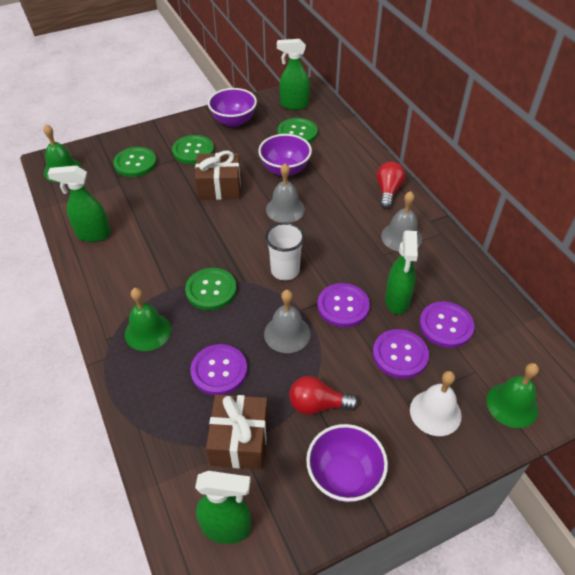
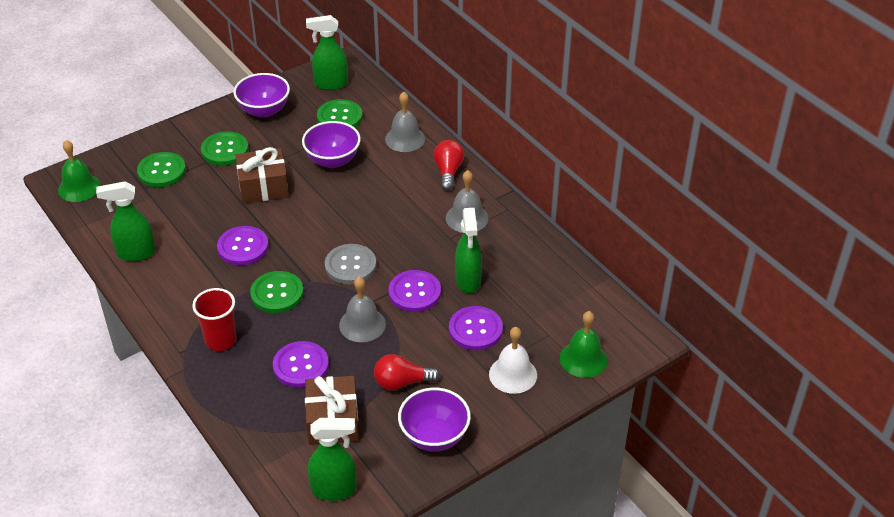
camera: 10 degrees left, 5 degrees down
green bell [125,288,171,351] -> red cup [192,288,237,351]
white cup [265,222,305,280] -> grey button [325,244,376,284]
grey bell [266,164,305,223] -> grey bell moved to [385,92,425,152]
purple button [419,302,474,348] -> purple button moved to [217,226,269,265]

